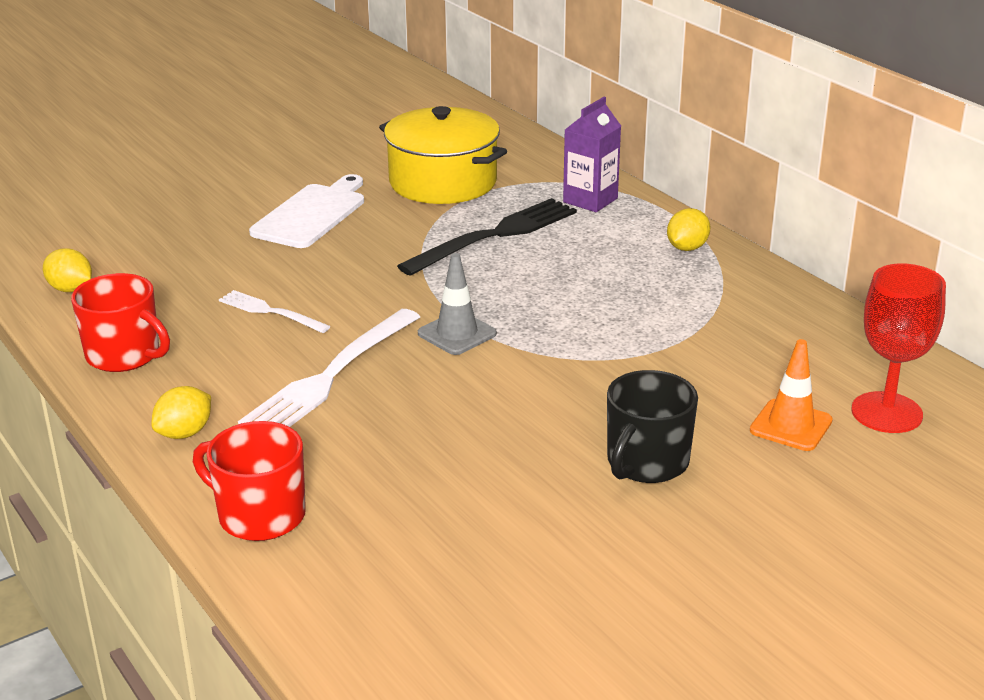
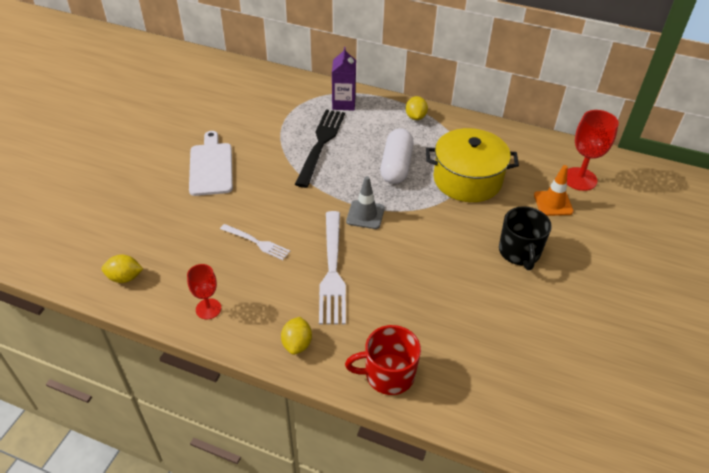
camera: 35 degrees left, 15 degrees up
red mug [71,273,170,372] -> red goblet [187,264,221,319]
white fork [219,290,331,333] -> white fork turned 150 degrees counterclockwise [220,224,290,260]
yellow pot [379,106,507,204] -> yellow pot moved to [426,128,519,202]
none -> white capsule [380,128,414,184]

